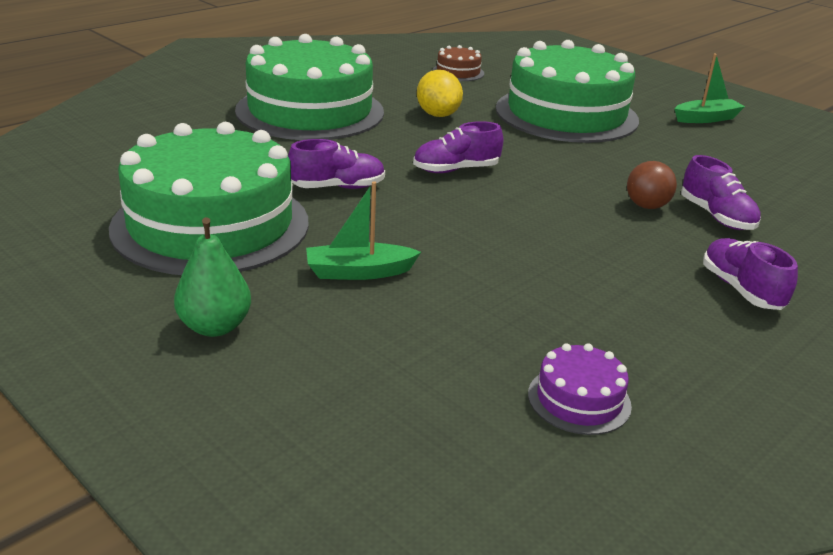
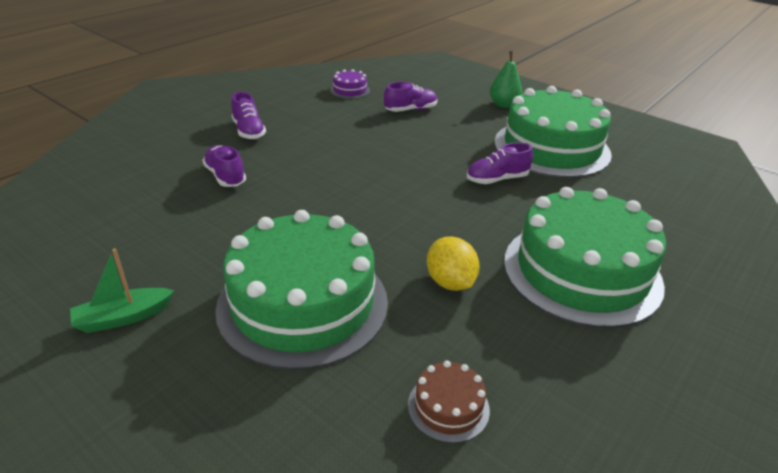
camera: 175 degrees right, 5 degrees up
green boat [306,181,421,280] -> none
purple shoe [413,121,504,173] -> purple shoe moved to [384,82,437,112]
brown ball [627,161,677,209] -> none

